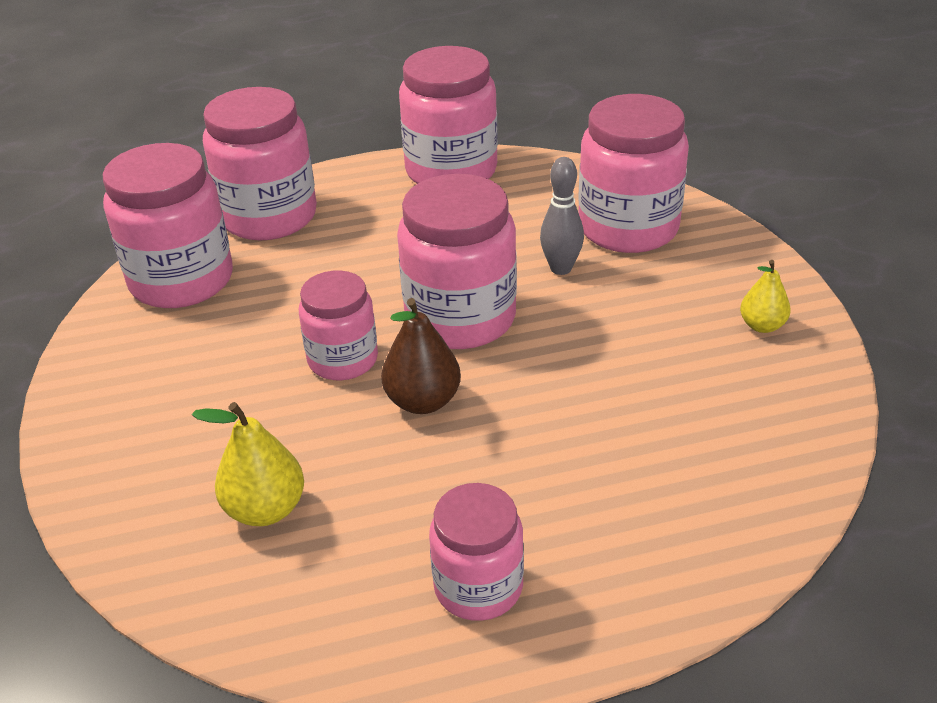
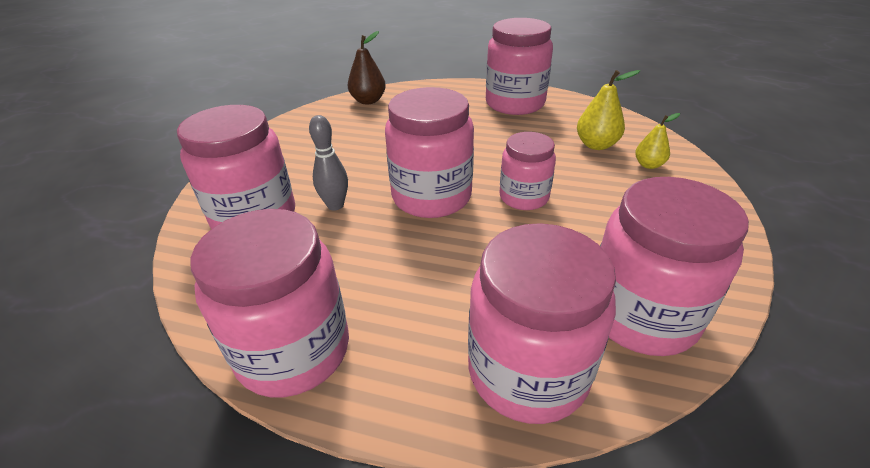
camera: 150 degrees left, 0 degrees up
brown pear [381,298,461,414] -> brown pear moved to [348,31,386,104]
pink jar [429,483,524,621] -> pink jar [486,18,553,115], size x1.63
yellow pear [740,260,791,333] -> yellow pear moved to [635,113,680,169]

